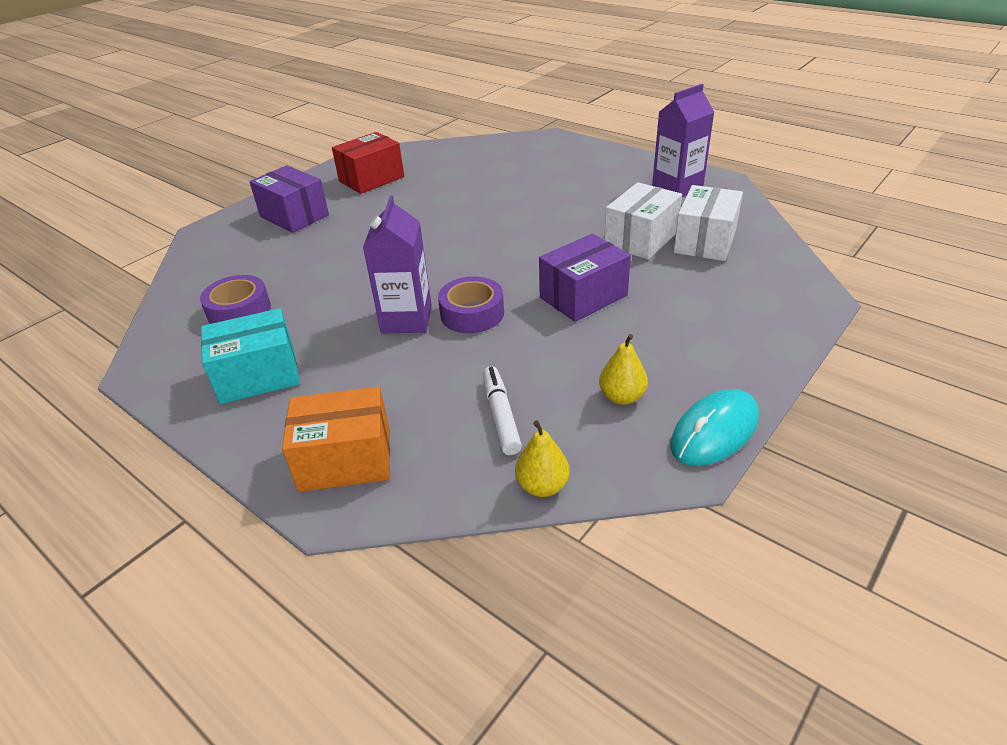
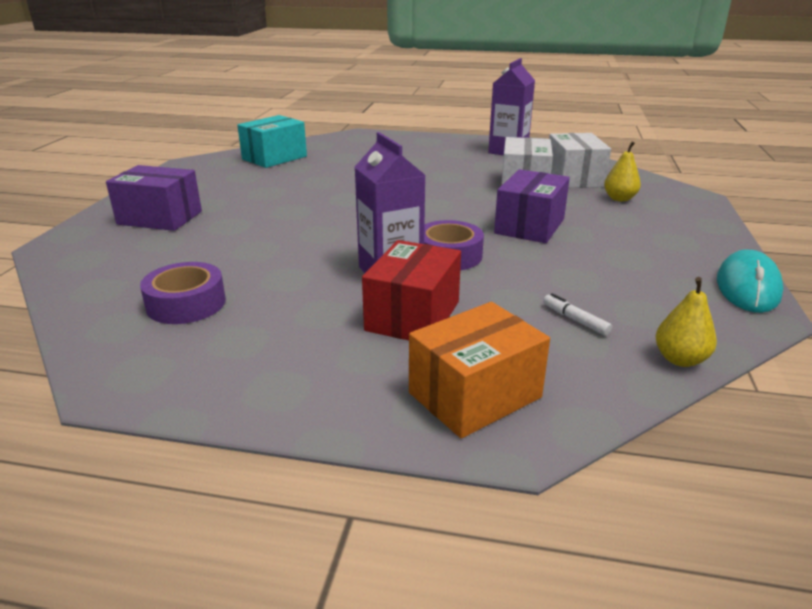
camera: 30 degrees left, 10 degrees down
turquoise box [201,308,300,404] -> turquoise box moved to [237,115,307,168]
red box [332,132,404,194] -> red box moved to [362,240,461,340]
white marker [483,366,522,455] -> white marker [543,293,612,336], size x0.64
yellow pear [599,334,648,405] -> yellow pear moved to [604,141,641,202]

